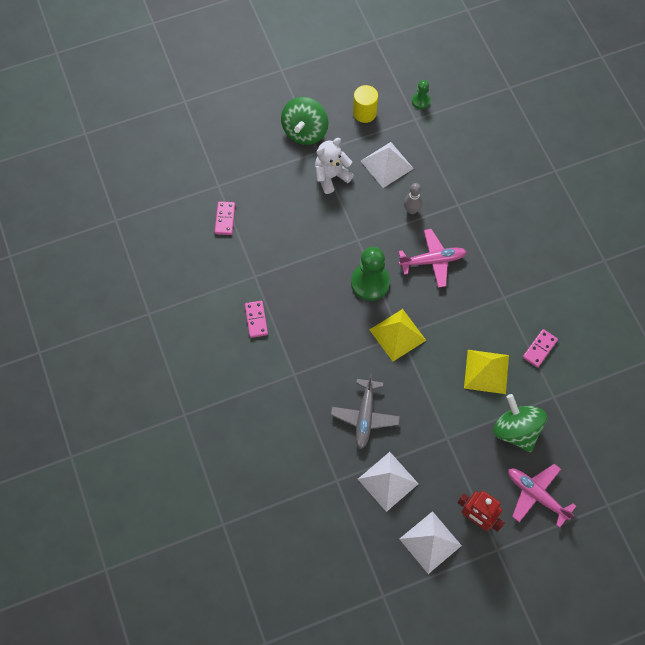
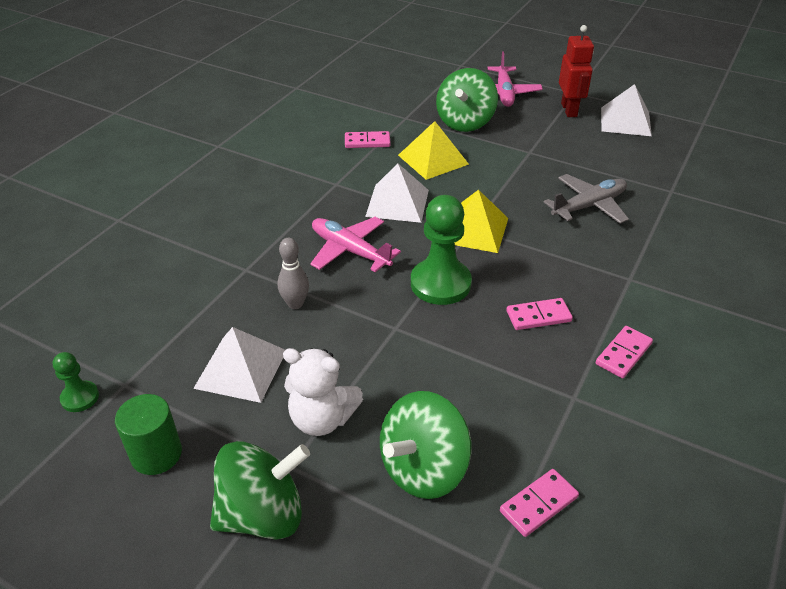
camera: 130 degrees left, 25 degrees down
yellow cylinder [353,85,378,123] -> green cylinder [115,394,182,475]
white pyramid [358,452,419,512] -> white pyramid moved to [365,164,429,223]
none -> green spinning top [380,391,471,499]
none -> pink domino [506,298,573,330]

